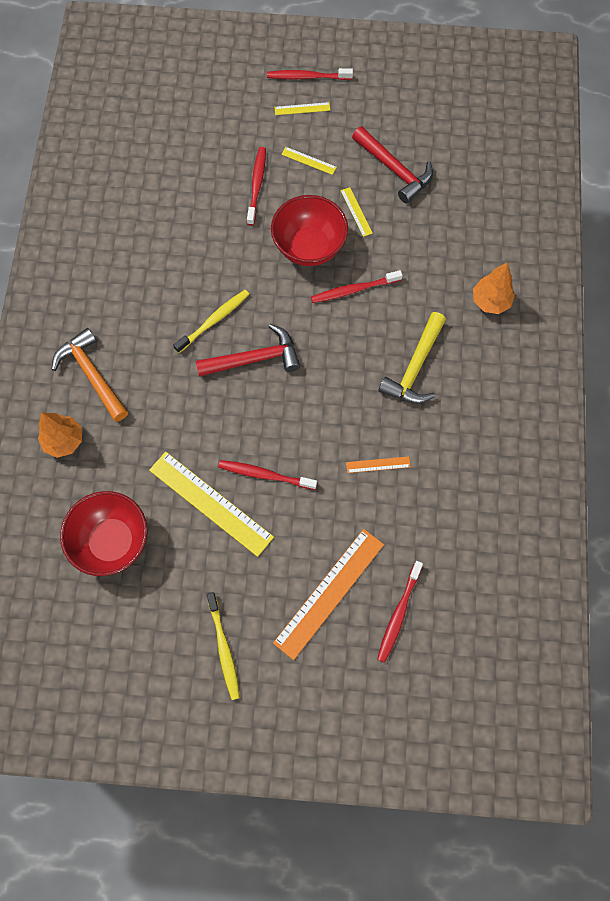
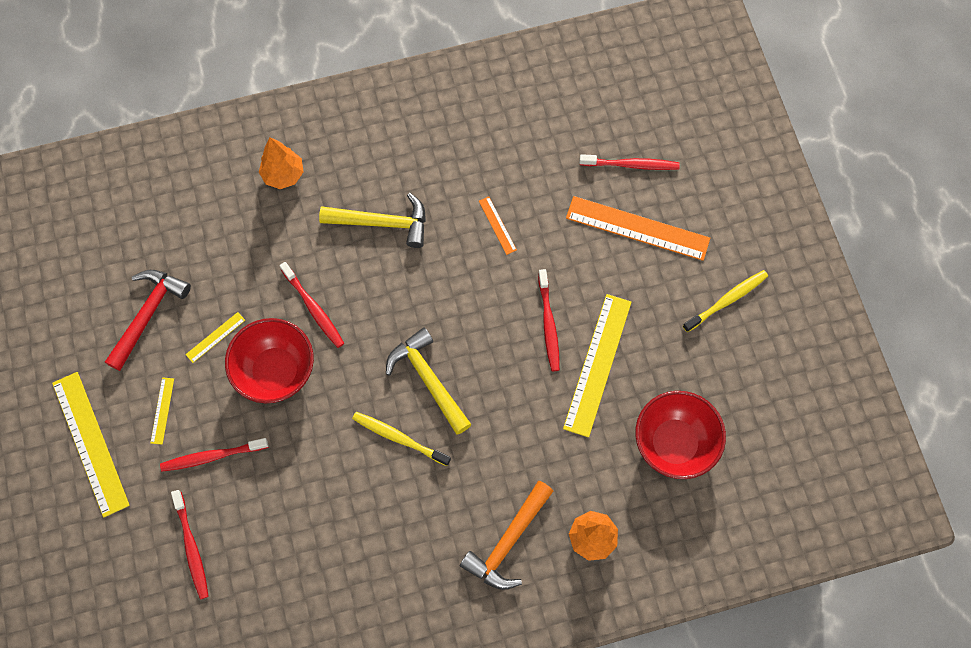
camera: 110 degrees left, 0 degrees up
red hammer [196,324,300,377] -> yellow hammer [386,328,472,435]
red toothbrush [267,68,353,80] -> red toothbrush moved to [171,490,209,599]
yellow ruler [275,102,330,115] -> yellow ruler [52,372,130,518], size x2.21

